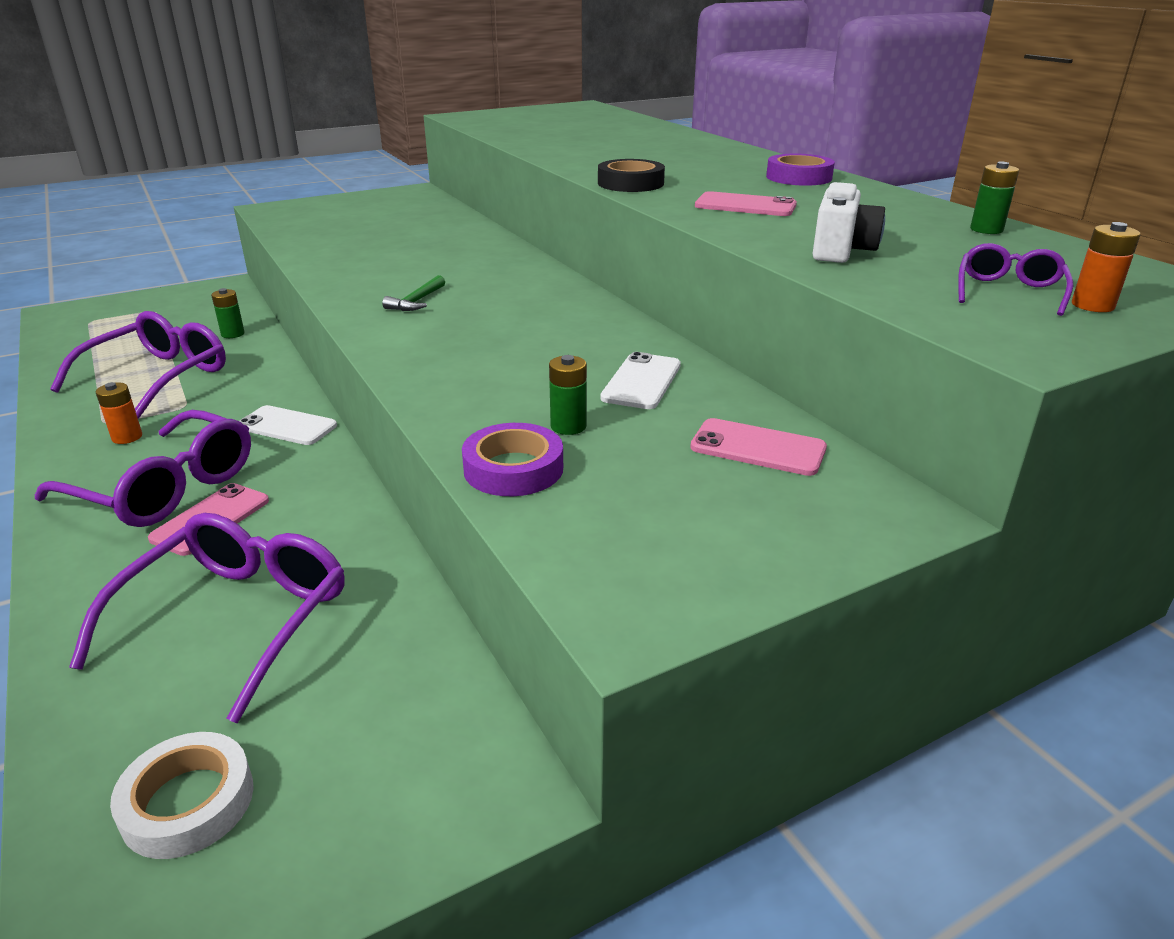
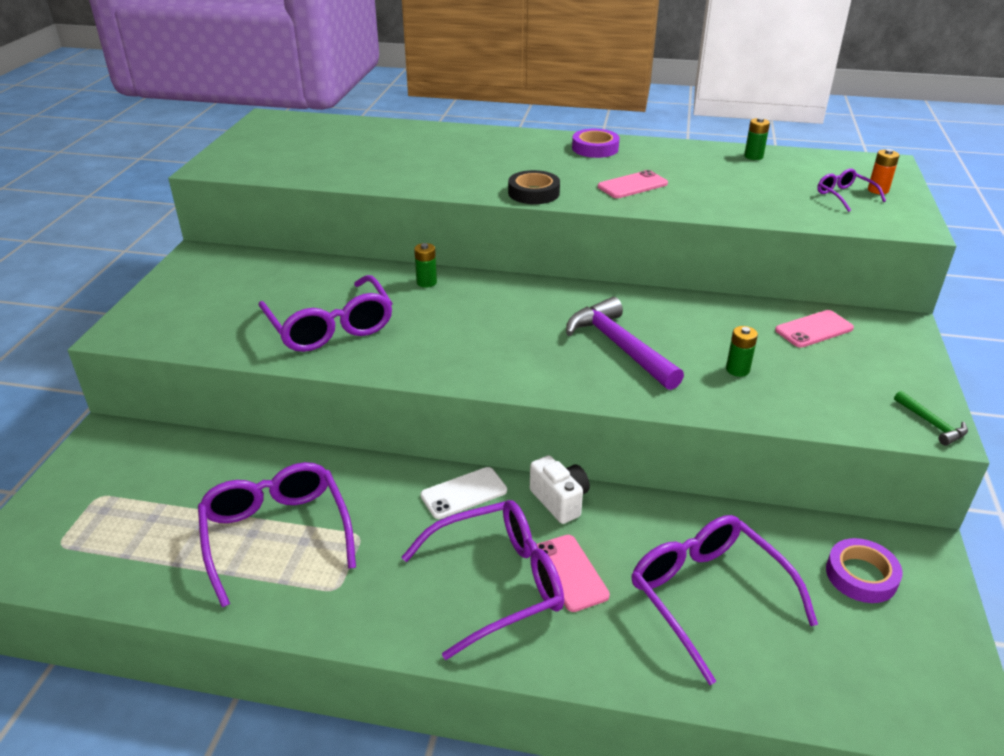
camera: 50 degrees left, 5 degrees up
orange battery [96,382,142,444] -> none
white tape [110,732,254,859] -> none
green battery [211,288,245,338] -> green battery moved to [414,243,437,288]
green hammer [382,275,445,311] -> green hammer moved to [894,391,968,446]
purple tape [462,423,563,496] -> purple tape moved to [826,538,902,603]
white phone [600,352,681,409] -> none
white camera [812,182,885,263] -> white camera moved to [530,455,590,524]
none -> purple glasses [258,275,393,352]
none -> purple hammer [566,297,684,390]

